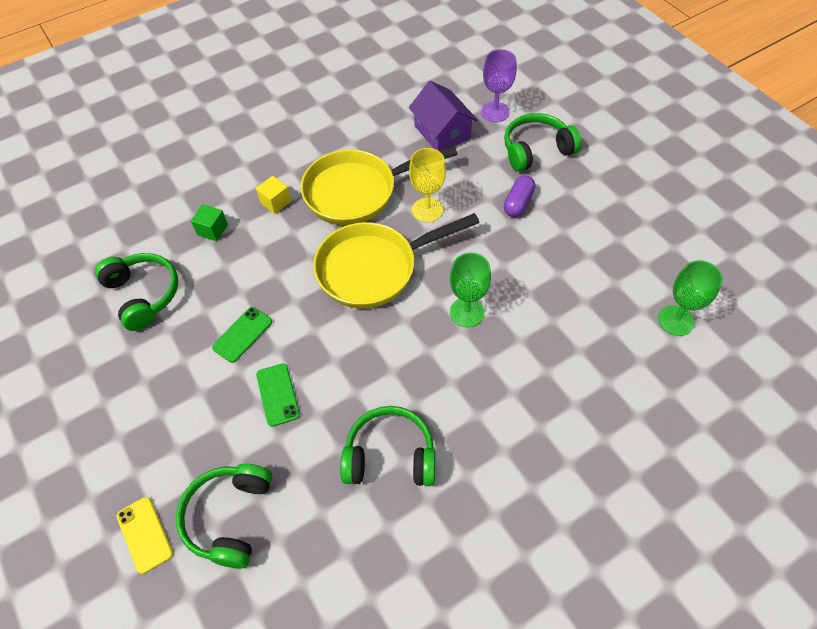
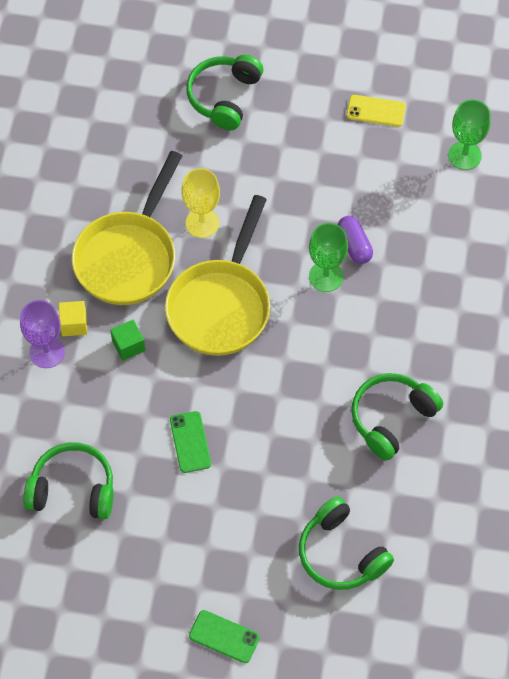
camera: 50 degrees left, 5 degrees up
yellow phone [117,497,173,574] -> yellow phone moved to [347,95,406,127]
green cube [191,204,228,241] -> green cube moved to [110,320,145,361]
green phone [256,364,300,427] -> green phone moved to [189,610,260,663]
purple house [409,81,478,151] -> none
purple goblet [481,49,517,122] -> purple goblet moved to [20,300,65,368]
purple capsule [504,175,535,217] -> purple capsule moved to [337,216,373,264]

